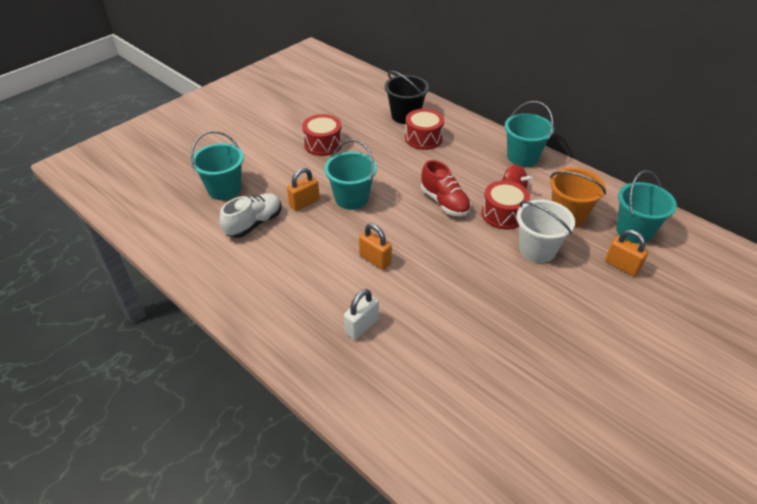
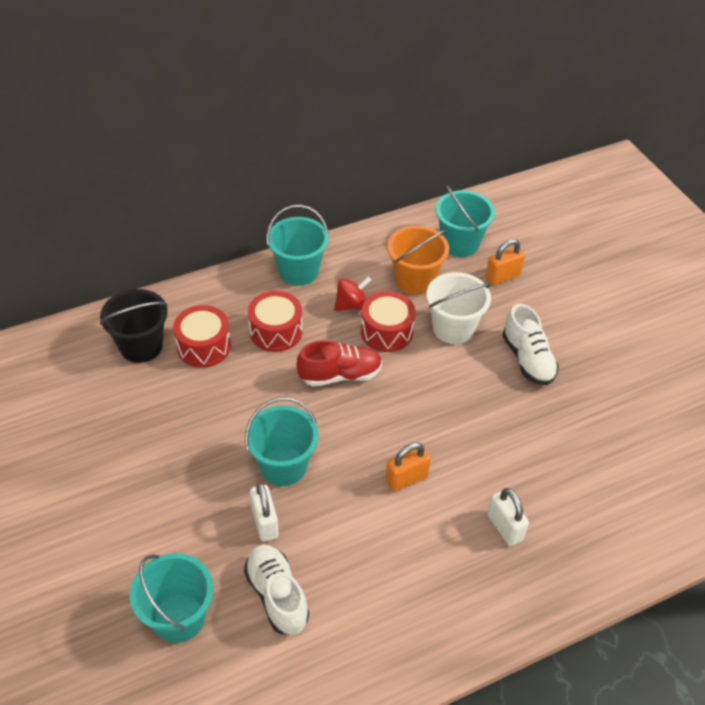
camera: 70 degrees left, 5 degrees up
orange padlock [287,168,320,211] -> white padlock [250,482,279,542]
red drum [302,114,342,156] -> red drum moved to [248,291,303,352]
none -> white shoe [502,304,559,385]

